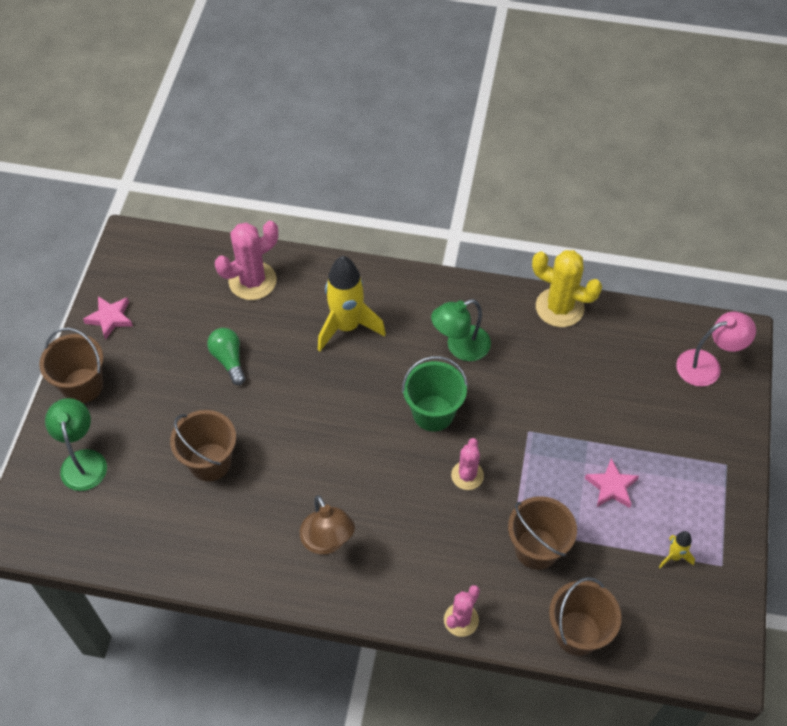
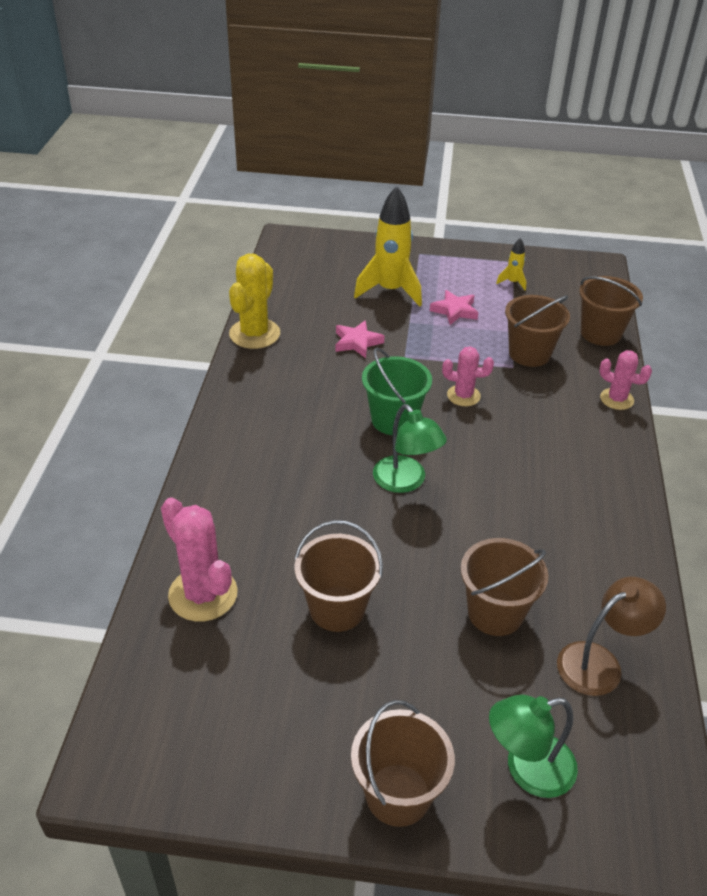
camera: 95 degrees left, 15 degrees down
pink star [83,296,133,340] -> pink star moved to [335,320,385,358]
green light bulb [207,328,246,385] -> brown bucket [295,520,383,632]
brown lamp [300,495,355,555] -> brown lamp moved to [557,577,666,696]
yellow rocket [318,256,386,351] -> yellow rocket moved to [354,186,422,307]
green lamp [431,299,491,361] -> green lamp moved to [373,404,447,493]
pink lamp [676,312,756,386] -> none

